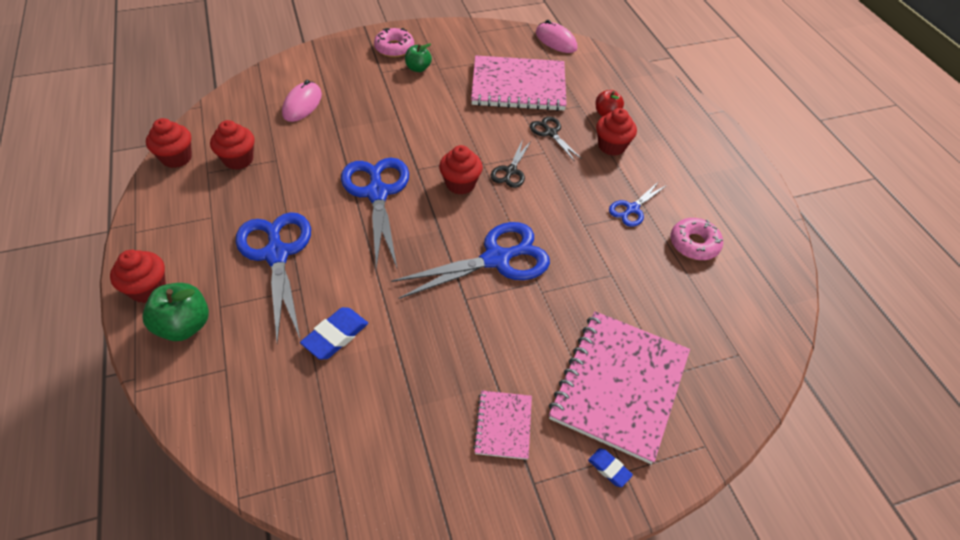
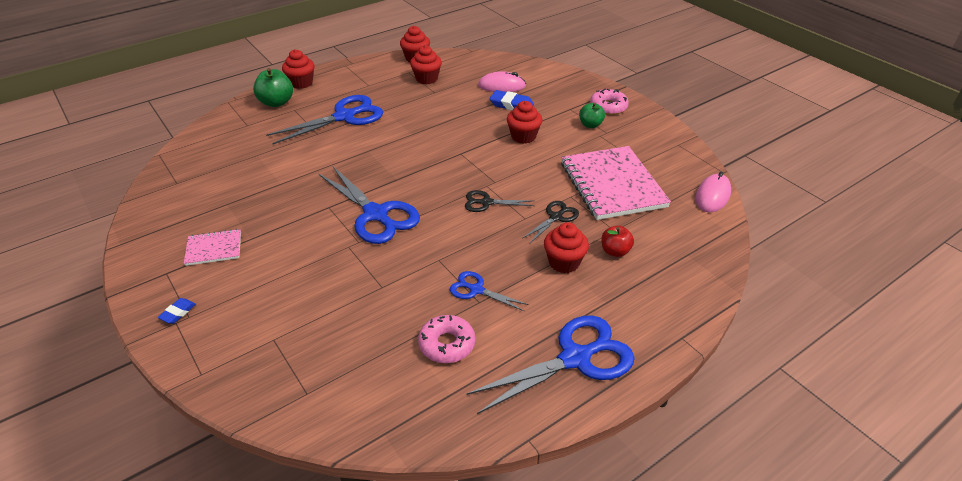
camera: 75 degrees right, 10 degrees down
blue eraser [300,307,368,359] -> blue eraser moved to [490,90,534,111]
blue scissors [341,158,409,269] -> blue scissors moved to [466,315,635,414]
red cupcake [439,145,483,195] -> red cupcake moved to [507,101,542,144]
pink notebook [549,311,690,464] -> none

